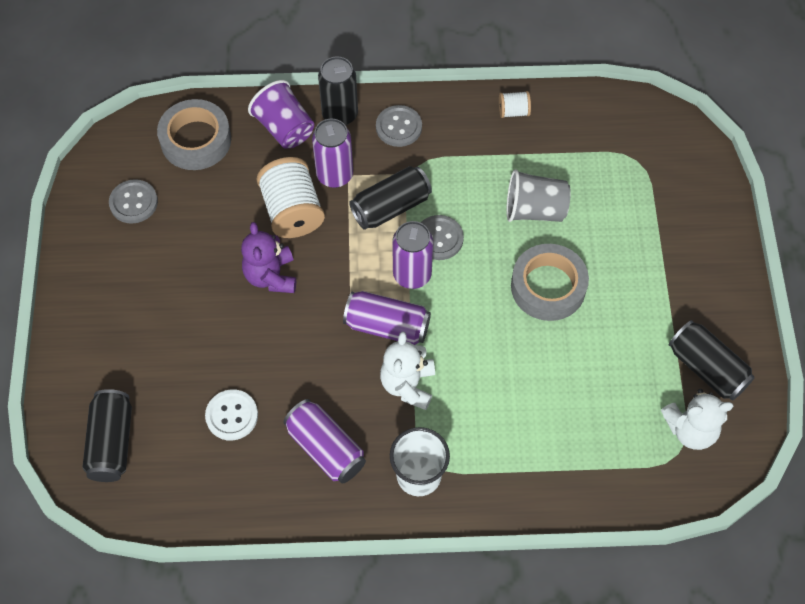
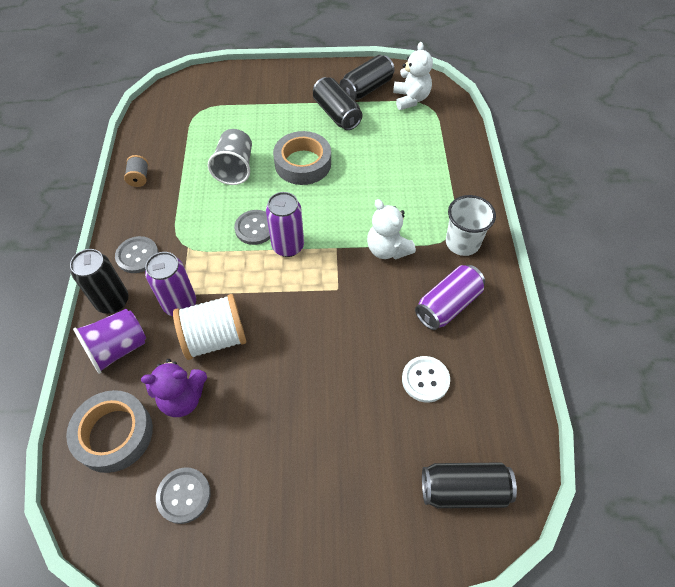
camera: 90 degrees left, 5 degrees down
purple teddy bear [241,222,296,293] -> purple teddy bear moved to [141,359,207,417]
purple can [343,291,431,345] -> none
black can [349,166,432,230] -> black can moved to [313,77,363,130]
white teddy bear [380,332,435,410] -> white teddy bear turned 45 degrees clockwise [367,199,416,260]
white spool [499,91,531,118] -> grey spool [124,155,148,187]

